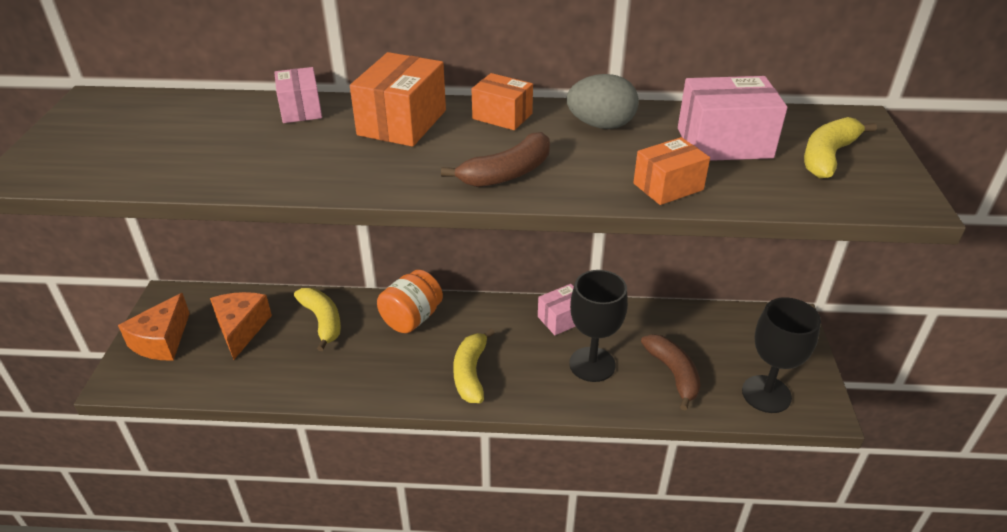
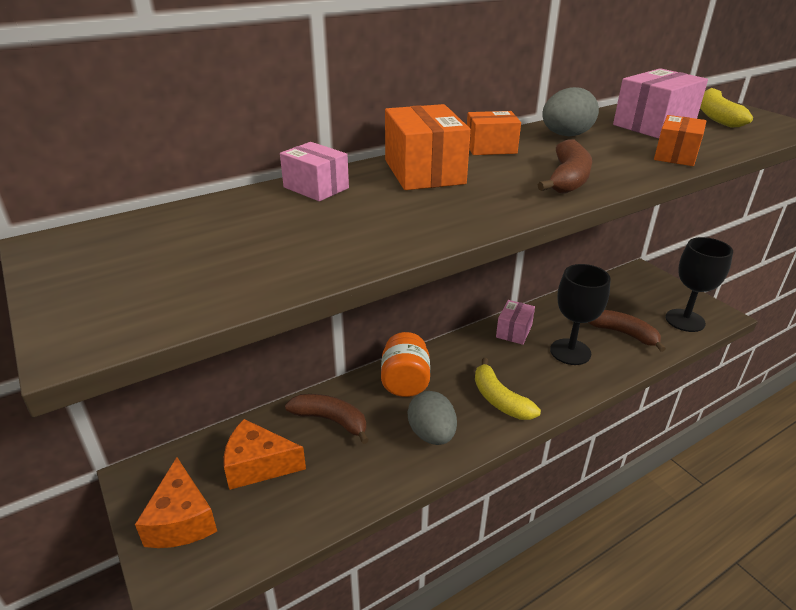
camera: 35 degrees left, 5 degrees down
orange cheese [210,292,272,360] -> orange cheese turned 45 degrees counterclockwise [224,419,306,490]
yellow banana [294,288,341,351] -> brown banana [285,394,369,444]
none -> grey egg [408,391,457,445]

